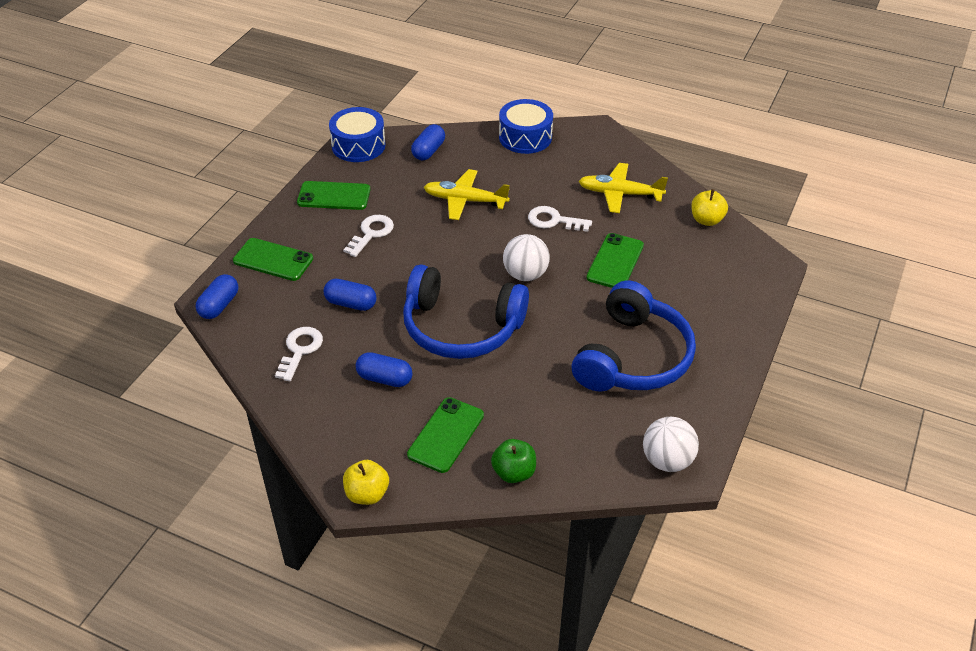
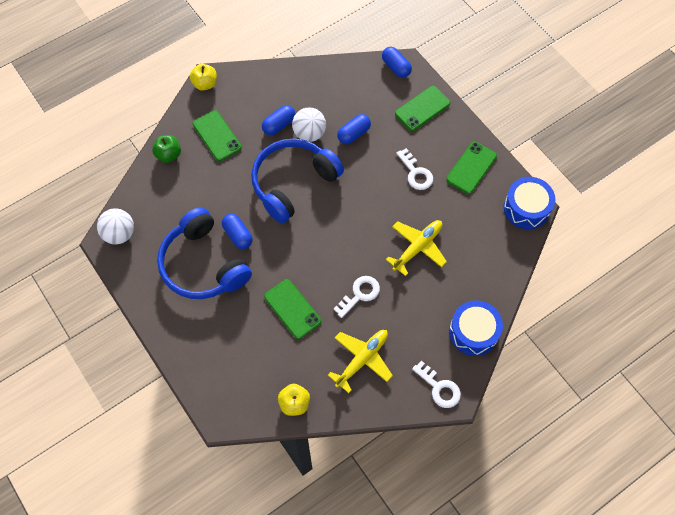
camera: 120 degrees right, 20 degrees up
white key [275,327,323,381] -> white key moved to [412,361,461,408]
blue capsule [411,124,445,160] -> blue capsule moved to [222,214,253,249]
white ball [503,234,550,281] -> white ball moved to [292,107,326,142]

